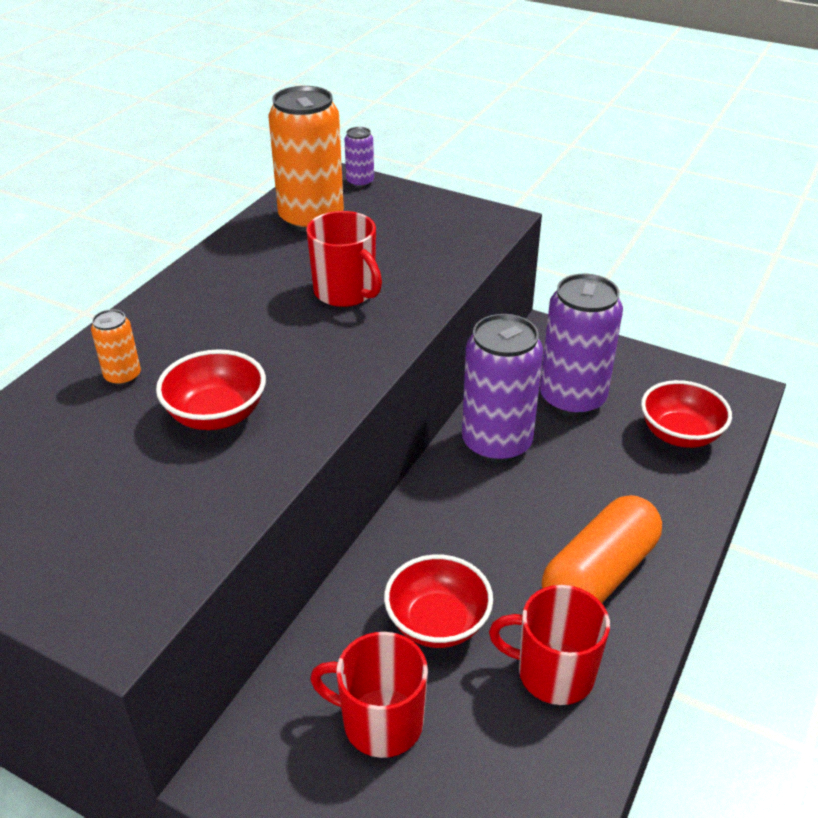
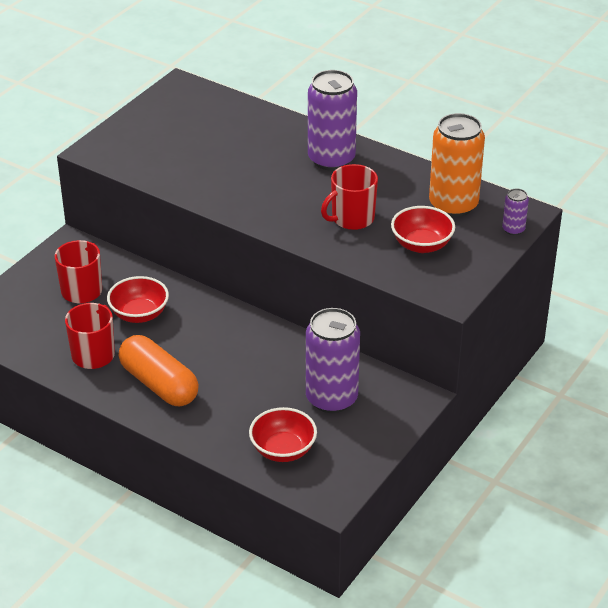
camera: 95 degrees right, 0 degrees up
orange can [91,309,141,386] -> none
red bowl [156,349,266,430] -> red bowl moved to [391,206,455,253]
purple can [462,314,543,463] -> purple can moved to [308,70,357,170]

